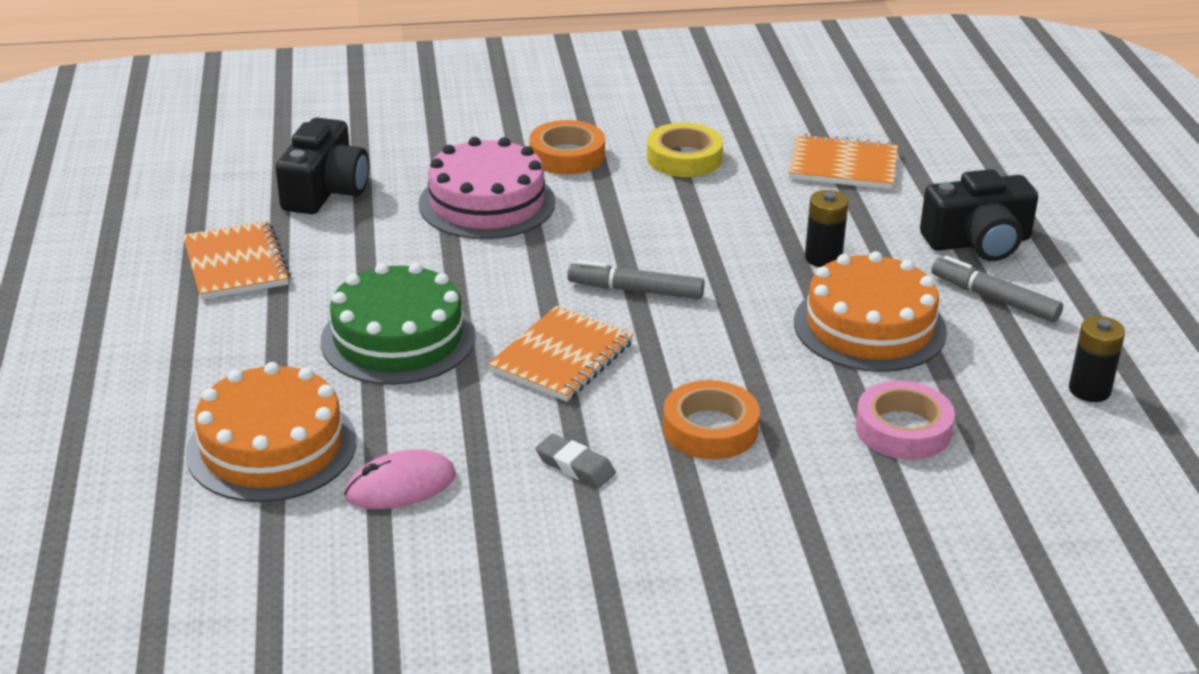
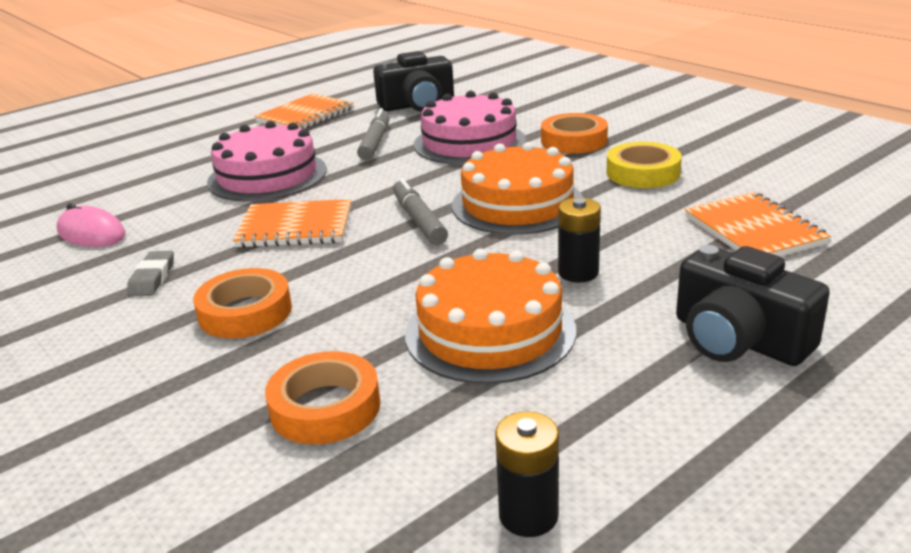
camera: 60 degrees right, 5 degrees down
orange cake [186,362,356,502] -> orange cake moved to [452,142,583,235]
green cake [321,263,476,385] -> pink cake [207,121,327,202]
pink tape [855,381,955,460] -> orange tape [265,351,381,444]
grey marker [931,256,1063,322] -> grey marker moved to [357,108,390,161]

